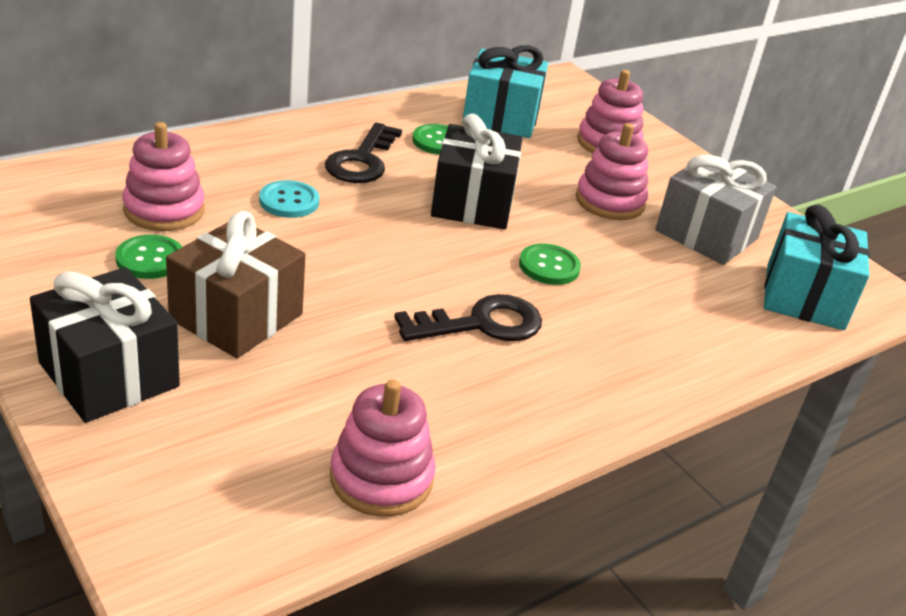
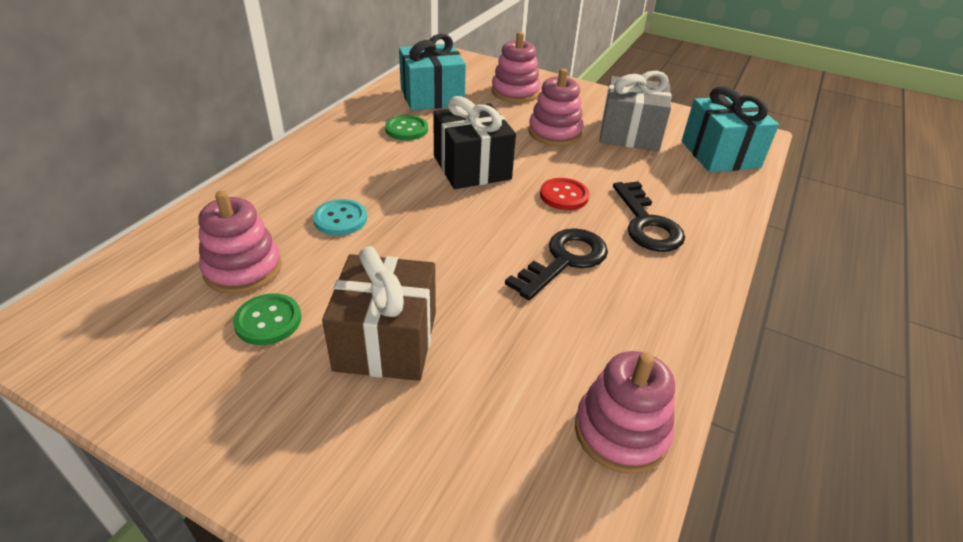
camera: 25 degrees left, 5 degrees up
black gift [30,267,180,423] -> none
black key [325,123,402,183] -> black key moved to [613,181,685,252]
green button [519,243,581,285] -> red button [540,178,589,210]

